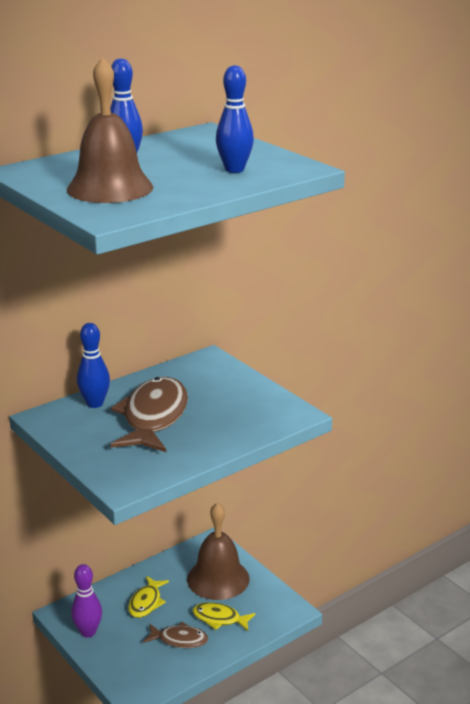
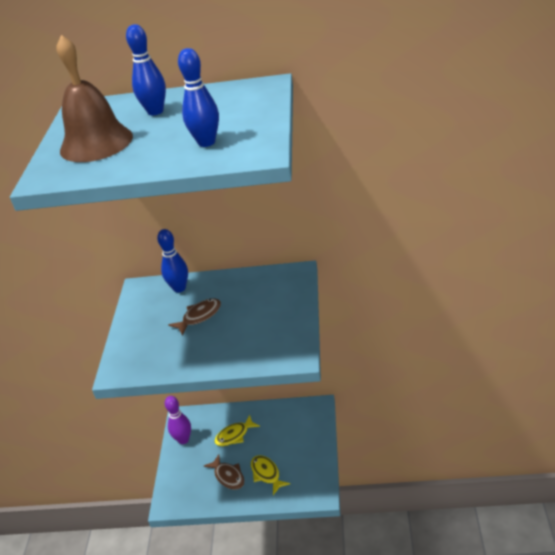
camera: 45 degrees right, 10 degrees up
brown fish [110,377,188,452] -> brown fish [168,298,221,336], size x0.53
brown bell [187,502,249,600] -> none

